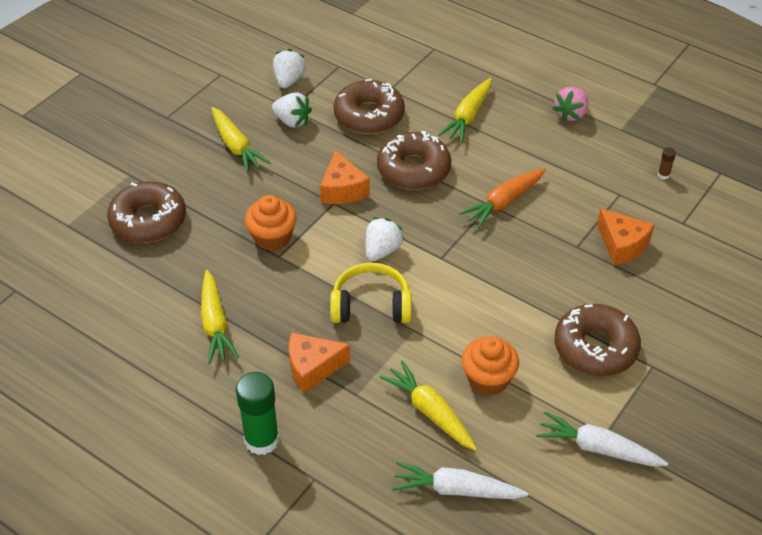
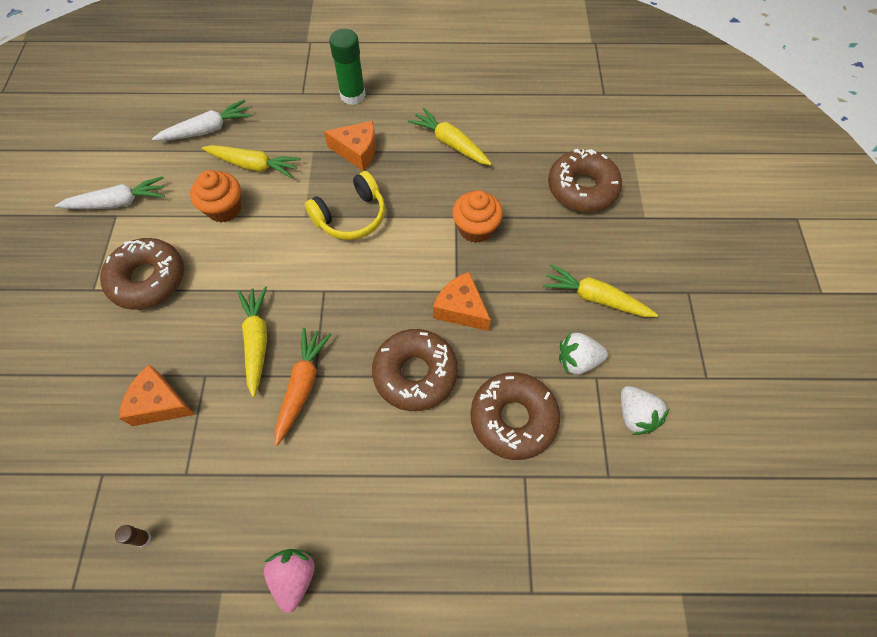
camera: 145 degrees right, 15 degrees up
orange cheese [289,332,351,393] -> orange cheese turned 60 degrees clockwise [324,121,376,171]
white strawberry [366,217,404,261] -> none
yellow carrot [438,78,492,143] -> yellow carrot moved to [237,286,267,397]

